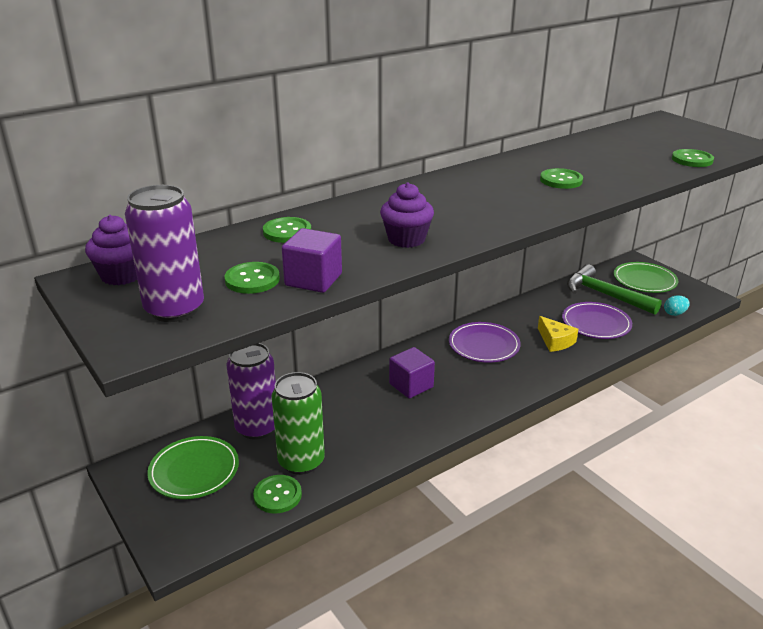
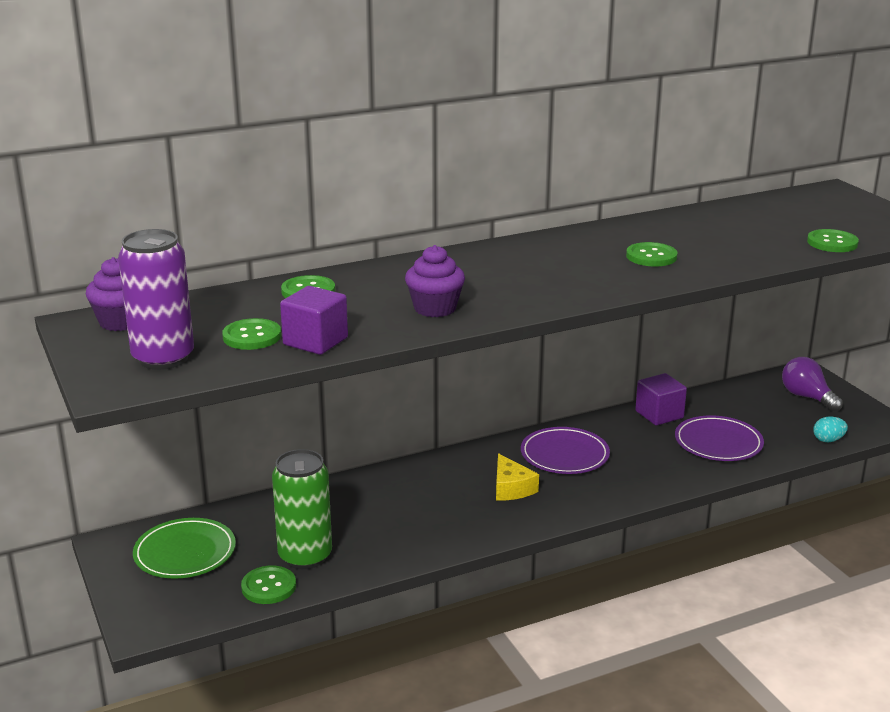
camera: 10 degrees right, 5 degrees down
purple can [226,343,276,440] -> none
purple cube [389,347,435,399] -> purple cube moved to [635,373,687,425]
yellow cheese [538,316,578,352] -> yellow cheese moved to [496,453,539,501]
green hammer [567,264,662,315] -> none
green plate [614,262,678,293] -> purple light bulb [782,357,843,412]

